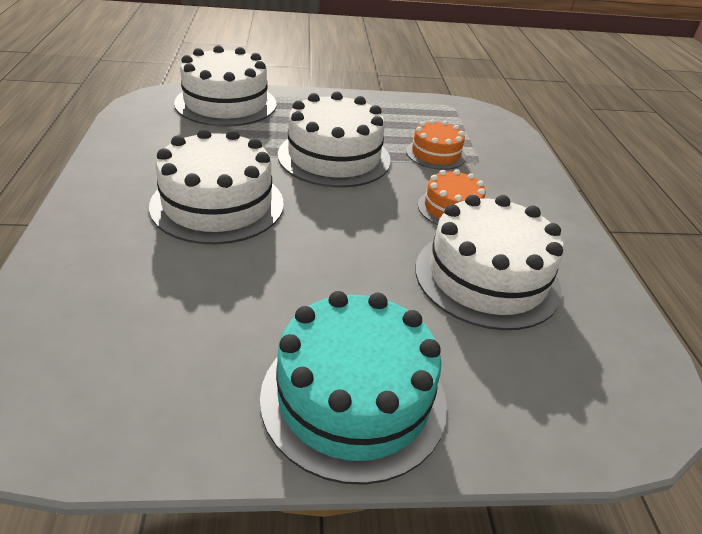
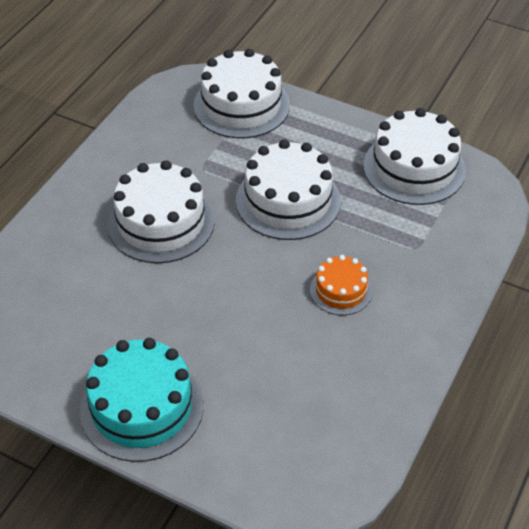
camera: 35 degrees right, 10 degrees up
orange cake [406,119,466,170] -> none
white cake [415,194,564,330] -> white cake moved to [363,108,466,205]

